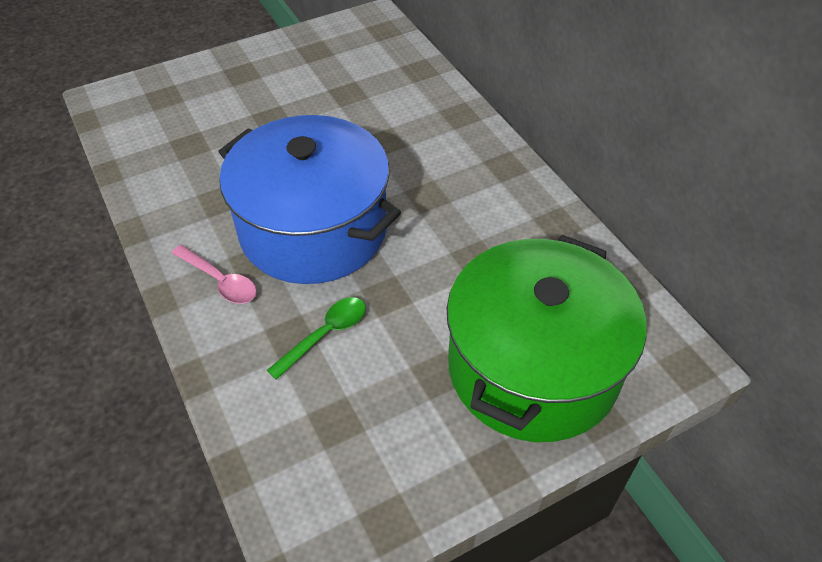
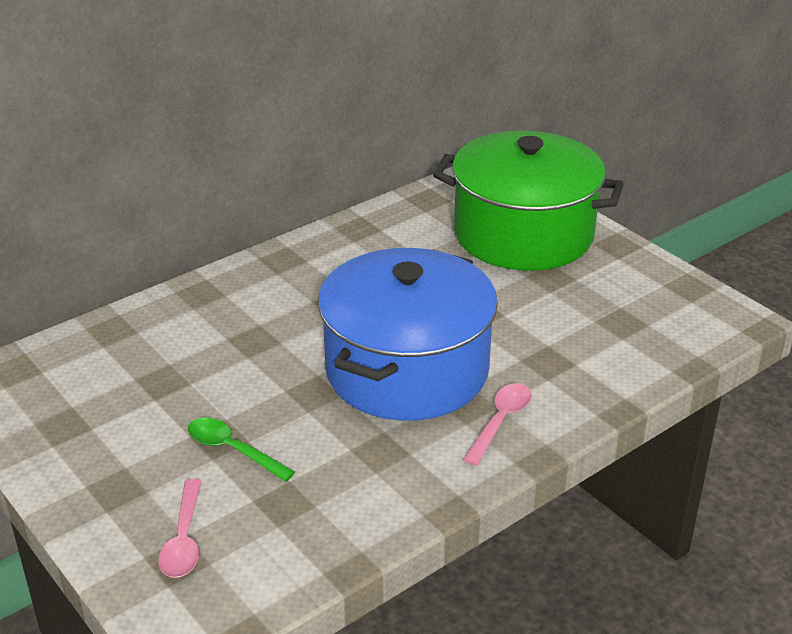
camera: 100 degrees left, 15 degrees down
green spoon [267,297,366,380] -> green spoon moved to [188,418,295,481]
none -> pink spoon [158,479,202,578]

